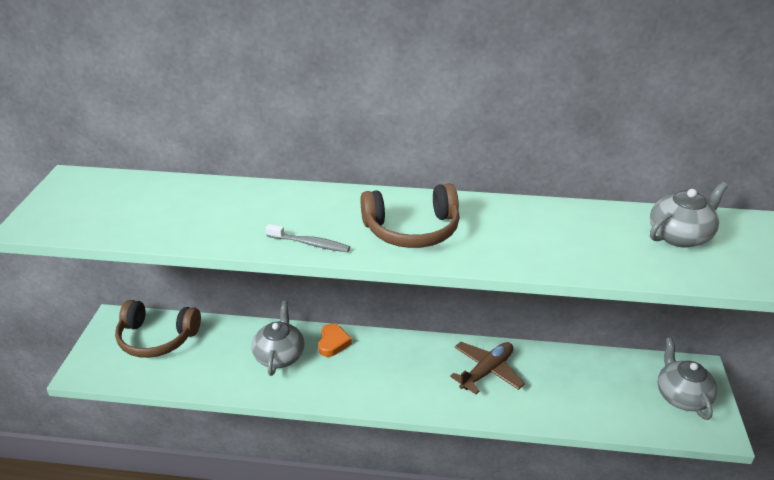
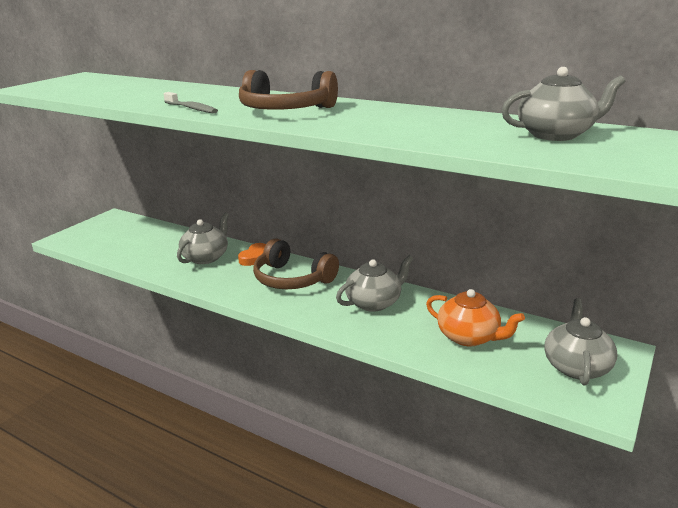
camera: 25 degrees right, 10 degrees down
brown headphones [115,300,201,358] -> brown headphones moved to [253,239,339,289]
brown plane [450,342,525,394] -> grey teapot [336,255,413,312]
none -> orange teapot [426,289,525,346]

